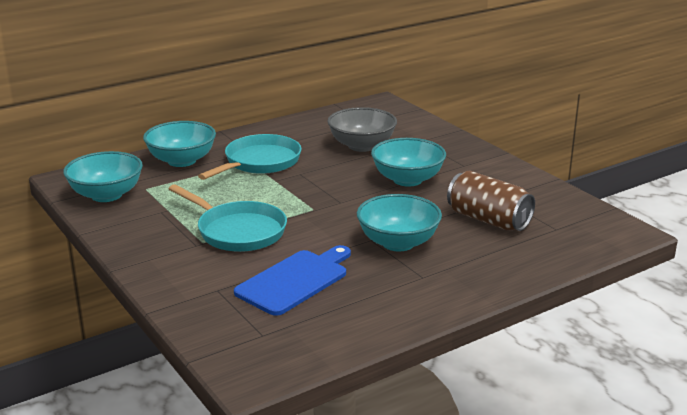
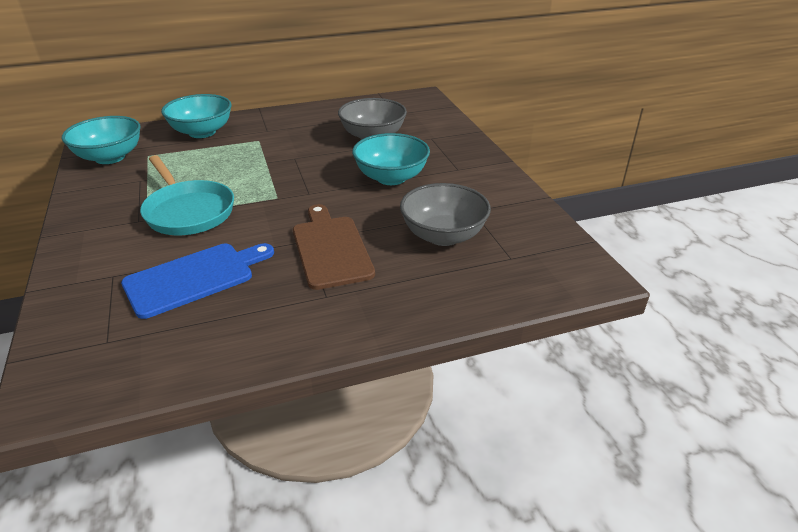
camera: 15 degrees right, 10 degrees up
turquoise pan [198,134,302,180] -> none
turquoise bowl [357,194,442,251] -> brown cutting board [293,204,375,290]
brown can [447,171,535,231] -> grey bowl [400,183,491,246]

